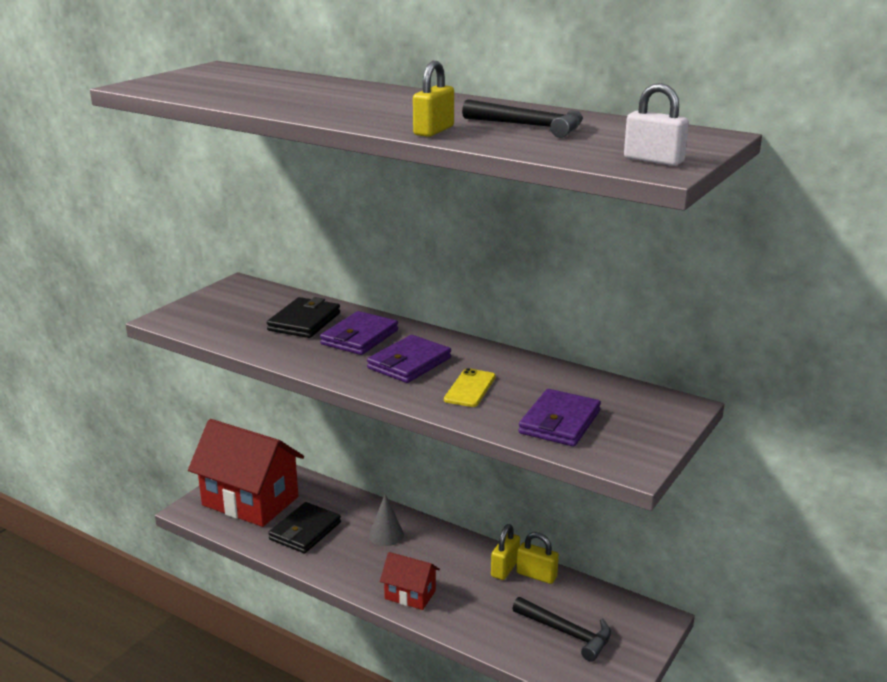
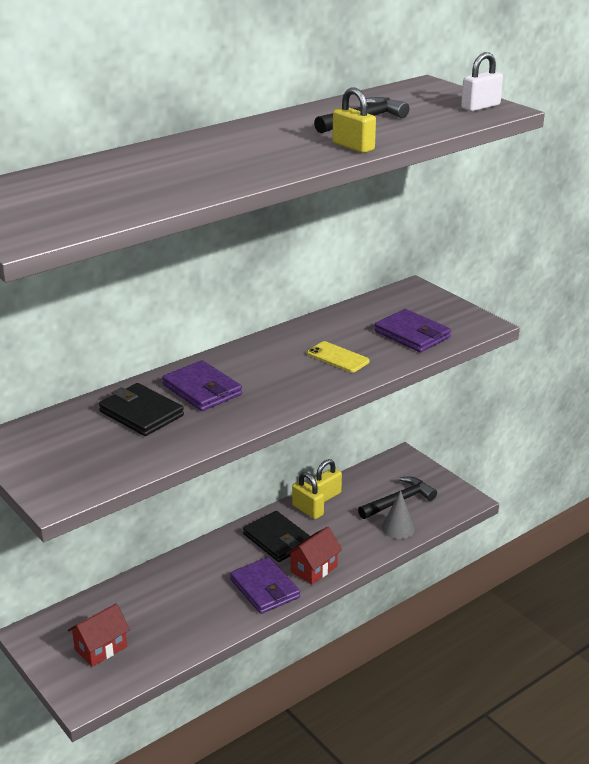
camera: 70 degrees left, 5 degrees up
red house [188,419,304,527] -> red house [68,603,130,667], size x0.48
black wallet [268,502,341,553] -> black wallet moved to [243,511,310,562]
purple wallet [367,335,451,383] -> purple wallet moved to [230,557,300,614]
grey cone [369,494,404,546] -> grey cone moved to [382,490,415,539]

